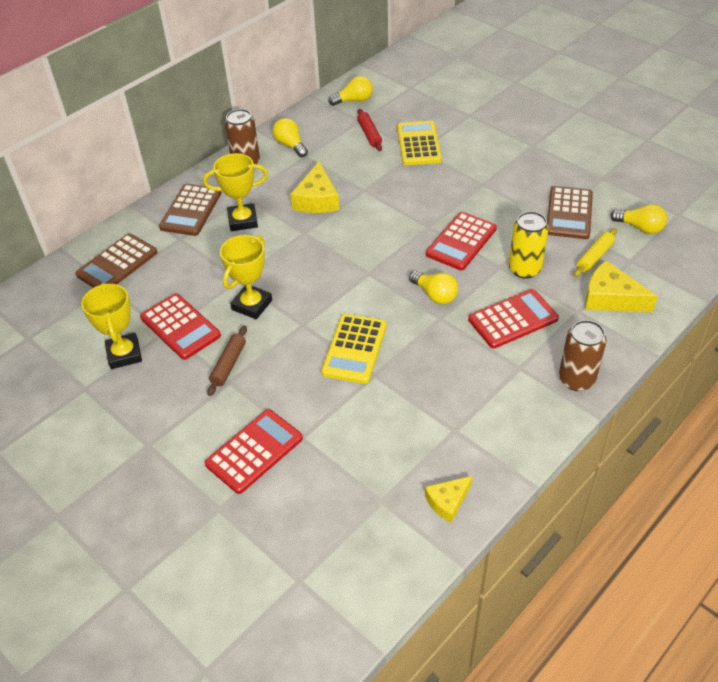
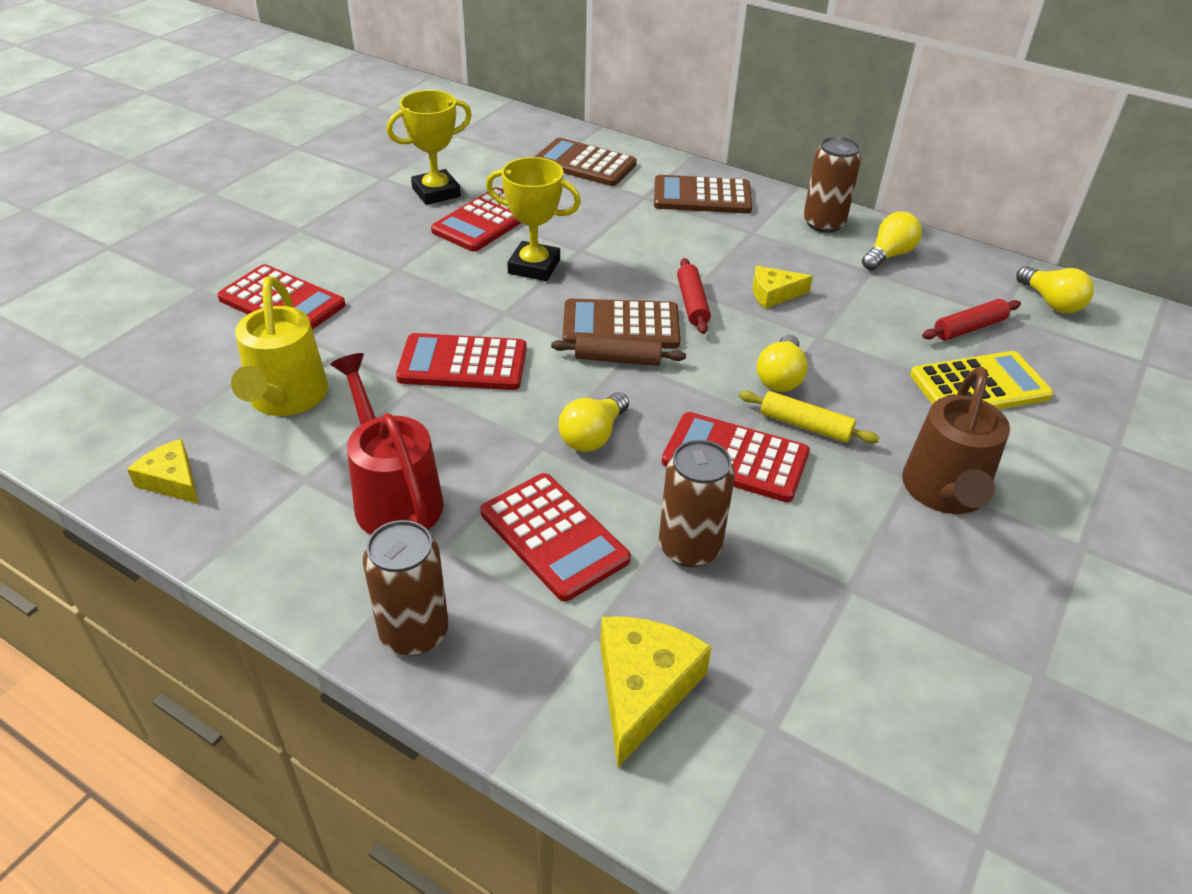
camera: 75 degrees right, 5 degrees down
yellow trophy [203,153,268,231] -> none
brown rolling pin [207,326,247,396] -> brown rolling pin moved to [551,335,686,366]
yellow cheese [291,161,339,213] -> yellow cheese [752,266,813,309], size x0.63
yellow calculator [321,314,387,384] -> red calculator [396,333,527,390]
yellow can [509,211,549,279] -> brown can [659,440,735,567]
brown calculator [547,186,593,239] -> brown calculator moved to [563,299,680,348]
yellow rolling pin [574,228,617,277] -> yellow rolling pin moved to [739,391,879,443]
yellow light bulb [610,204,667,234] -> yellow light bulb moved to [757,335,808,392]
none -> yellow watering can [231,276,328,416]
none -> red watering can [330,353,444,535]
none -> red rolling pin [677,258,711,334]
none -> brown watering can [902,366,1010,514]

